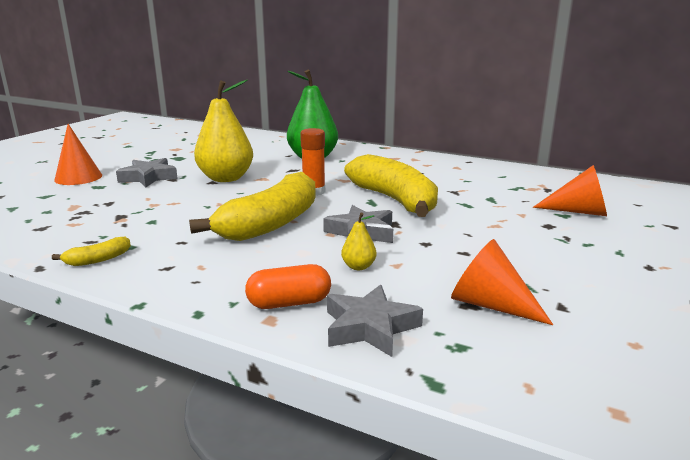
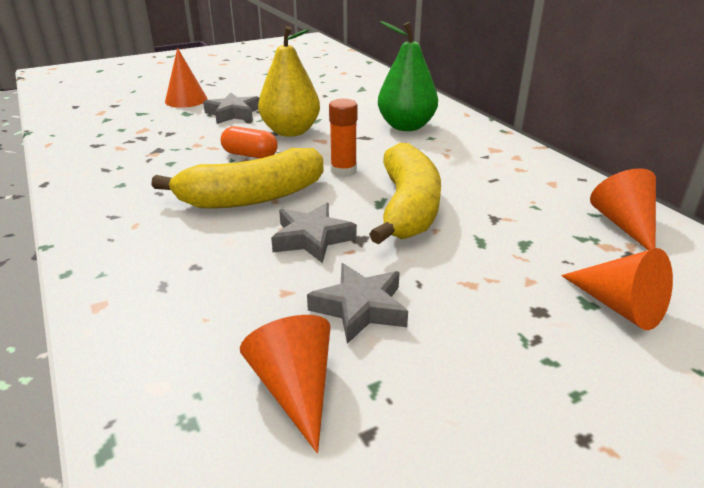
camera: 35 degrees right, 10 degrees up
yellow banana [52,237,131,266] -> none
orange capsule [245,264,331,309] -> orange capsule moved to [220,126,278,158]
grey star [327,284,423,357] -> grey star moved to [307,263,408,344]
yellow pear [341,212,376,270] -> none
none -> orange cone [590,168,656,250]

